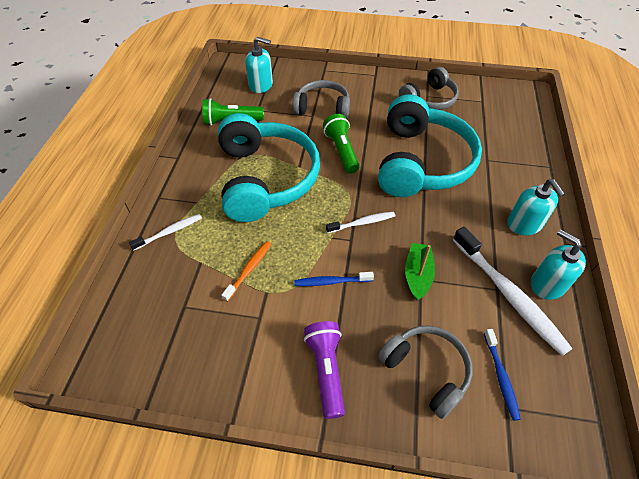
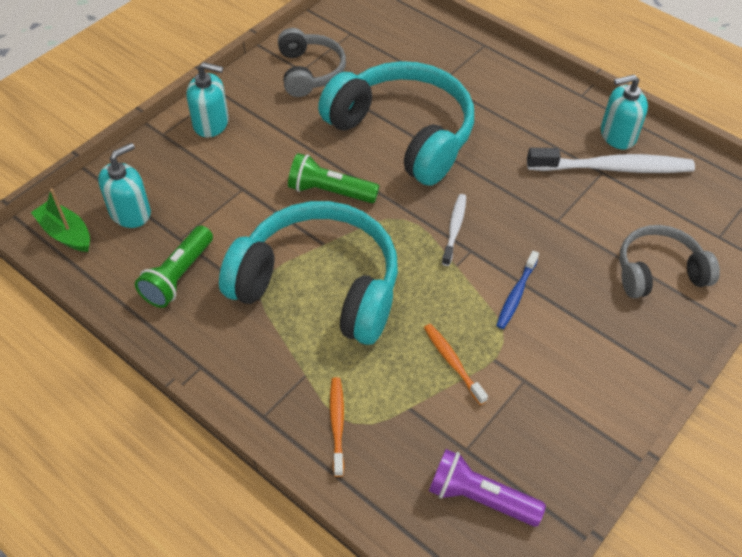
camera: 60 degrees left, 0 degrees up
white toothbrush [129,214,202,251] -> orange toothbrush [330,377,344,477]
grey headphones [293,80,350,119] -> none
purple flashlight [304,321,345,419] -> purple flashlight moved to [429,449,546,527]
green boat [405,243,435,301] -> green boat moved to [31,188,90,252]
blue toothbrush [484,329,521,421] -> none
turquoise soap dispenser [507,179,565,235] -> turquoise soap dispenser moved to [187,62,229,137]

